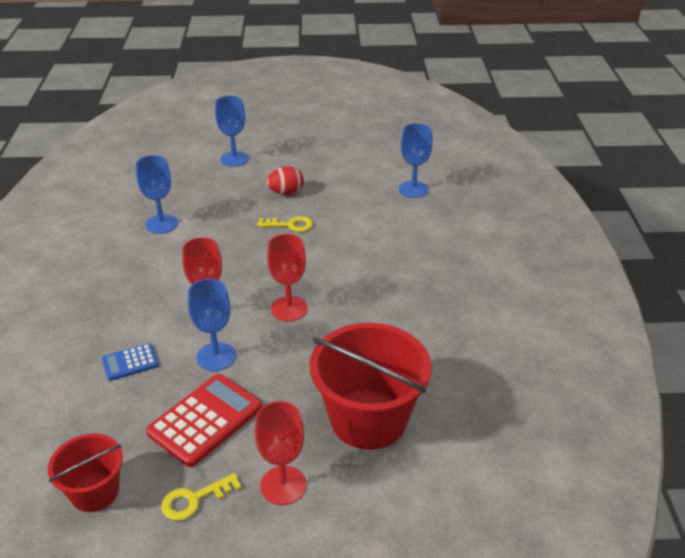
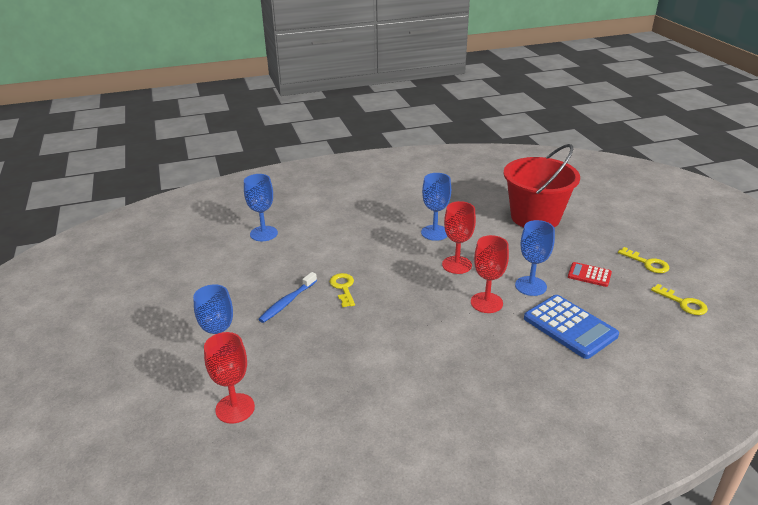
camera: 105 degrees left, 5 degrees down
red bucket [48,434,123,512] -> yellow key [651,284,708,315]
blue calculator [102,343,159,381] -> blue calculator [524,295,619,359], size x1.84
blue goblet [136,155,178,234] -> blue goblet moved to [421,173,451,241]
red calculator [146,374,262,467] -> red calculator [568,262,612,287], size x0.54
red goblet [254,401,306,505] -> red goblet moved to [204,332,255,424]
red egg [267,166,304,195] -> blue toothbrush [258,272,317,323]

